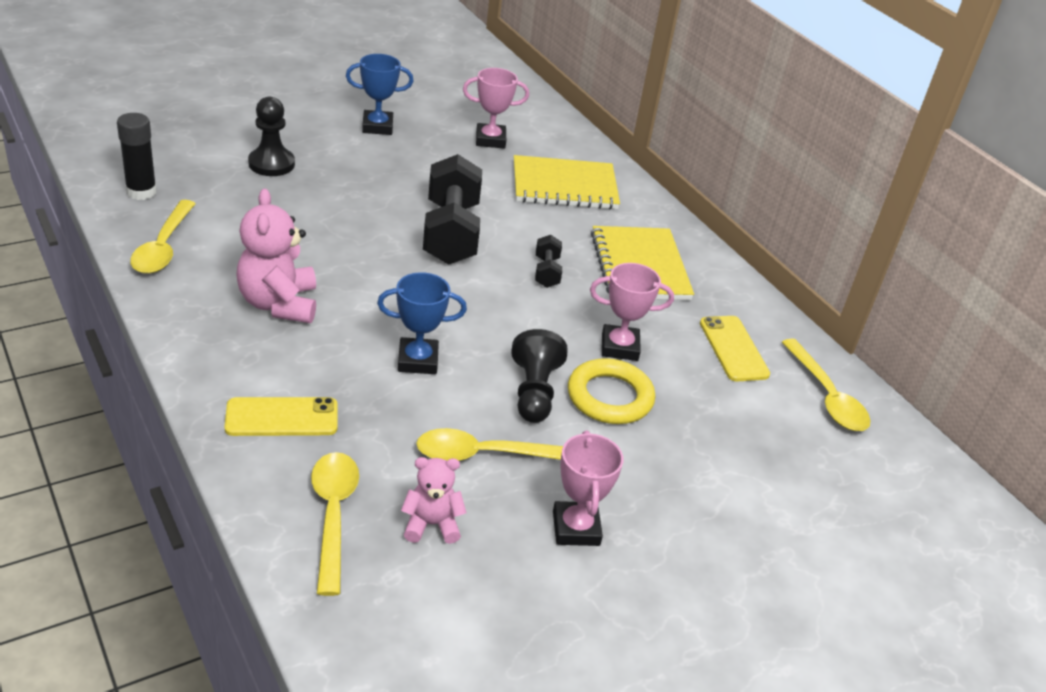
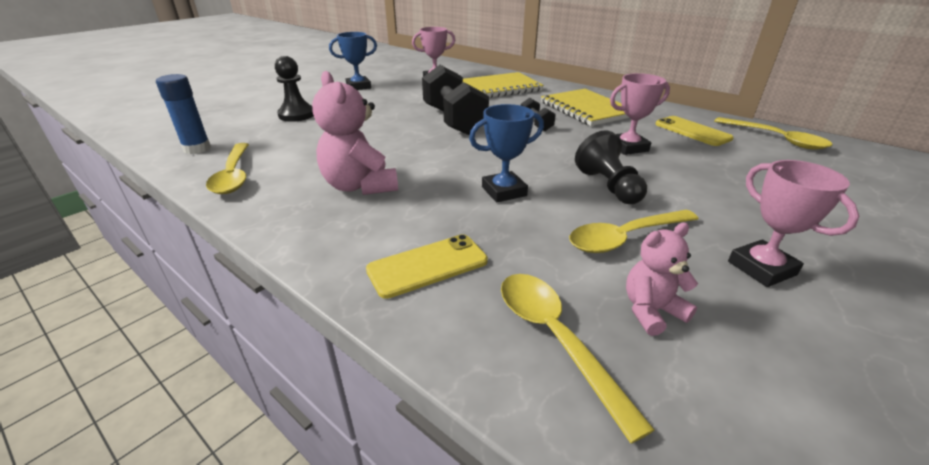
camera: 15 degrees left, 5 degrees down
black glue stick [117,113,157,200] -> blue glue stick [156,74,211,154]
yellow ring [568,358,655,424] -> none

